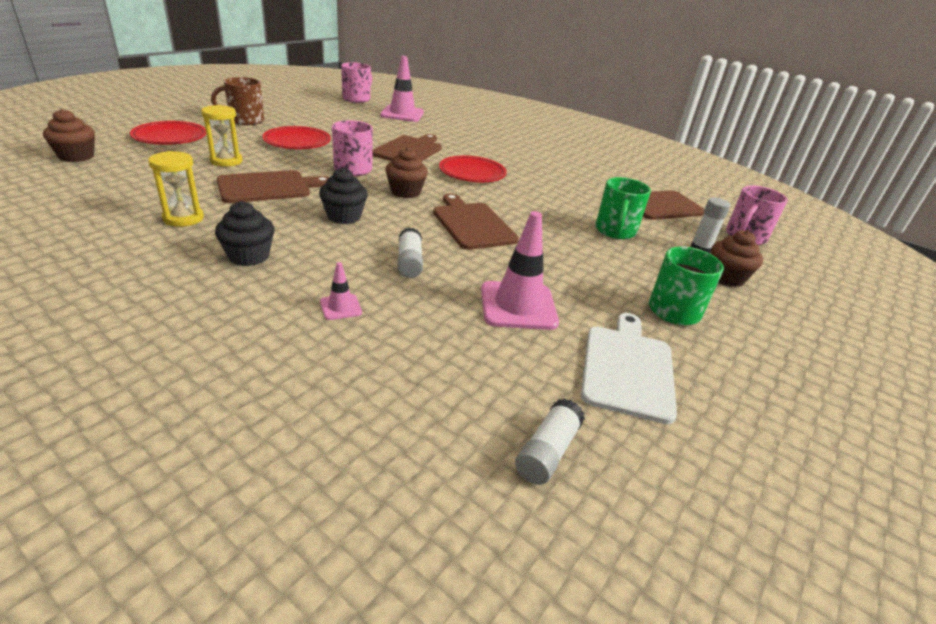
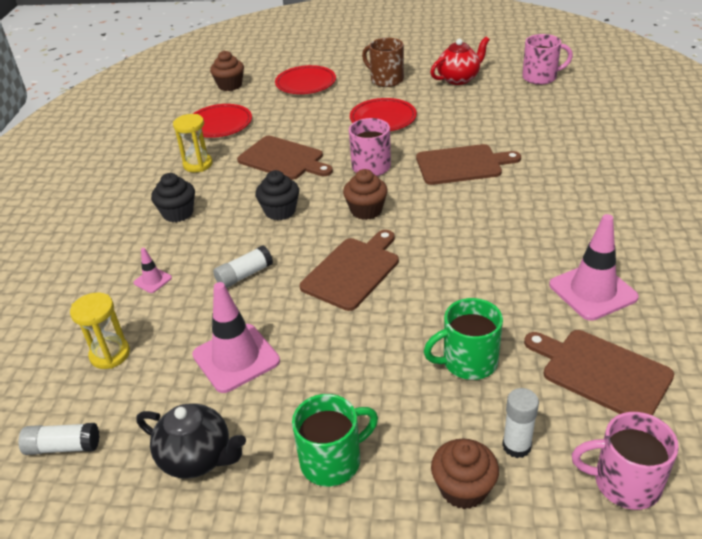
camera: 65 degrees right, 5 degrees up
yellow hourglass [201,105,242,167] -> yellow hourglass moved to [70,293,130,369]
pink traffic cone [380,56,424,122] -> pink traffic cone moved to [549,214,639,321]
red plate [439,156,507,182] -> red plate moved to [193,104,252,138]
white cutting board [581,313,677,424] -> black teapot [137,404,246,479]
none -> red teapot [430,37,490,85]

